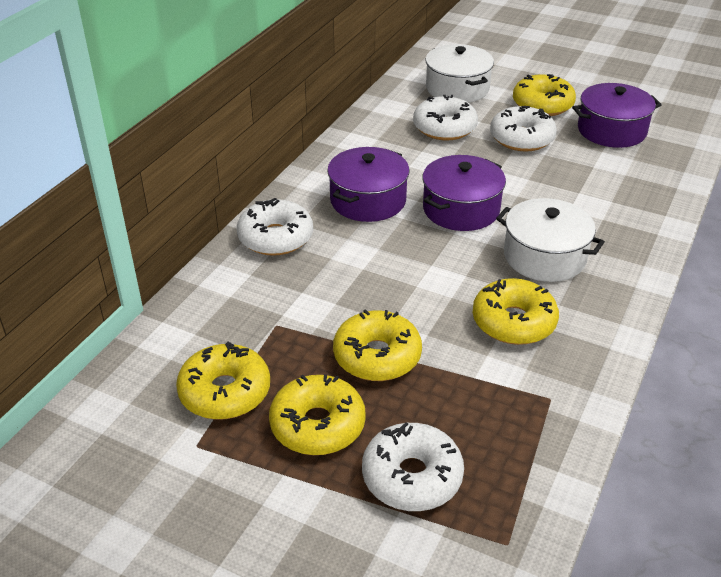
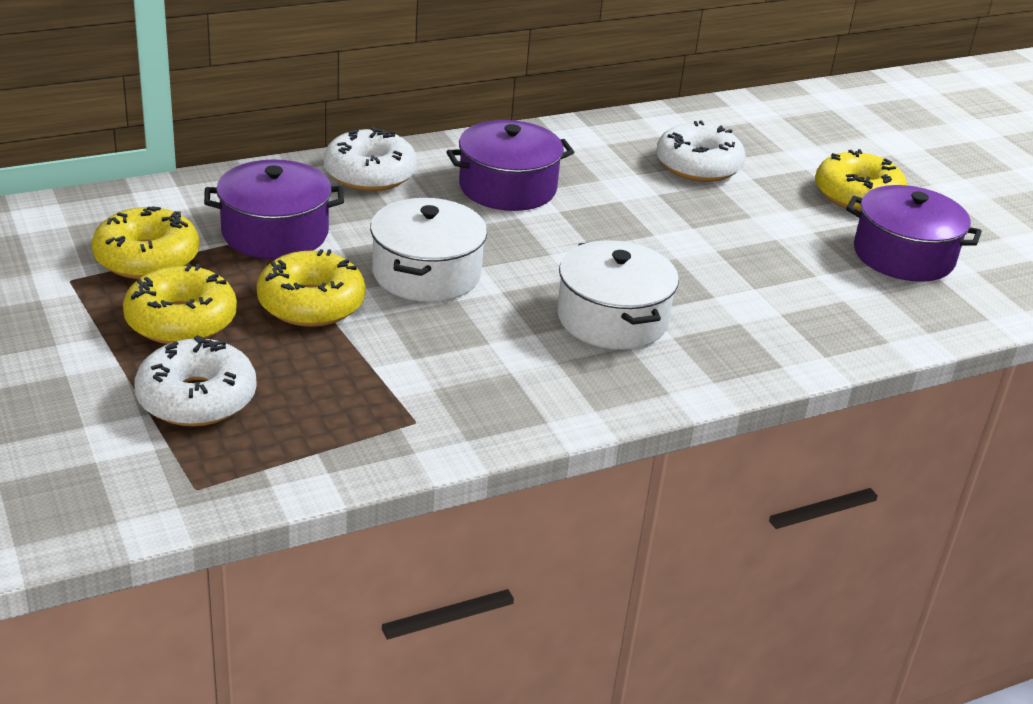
camera: 35 degrees right, 5 degrees down
purple pot [422,155,506,231] -> purple pot moved to [204,159,344,259]
white pot [426,44,494,103] -> white pot moved to [370,198,487,302]
yellow donut [473,278,559,345] -> none
white donut [490,106,557,151] -> none

